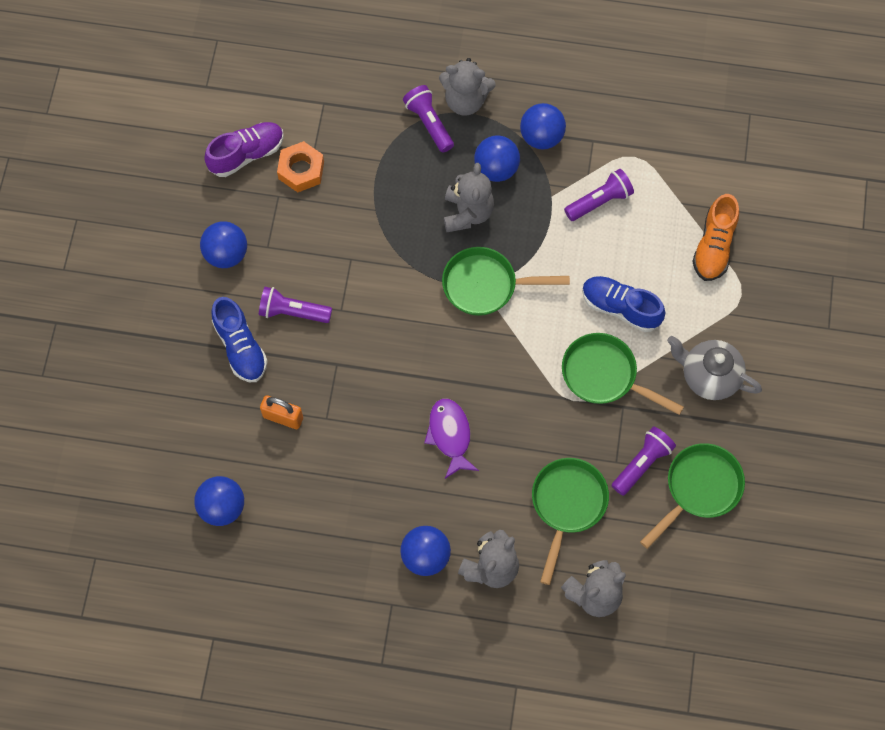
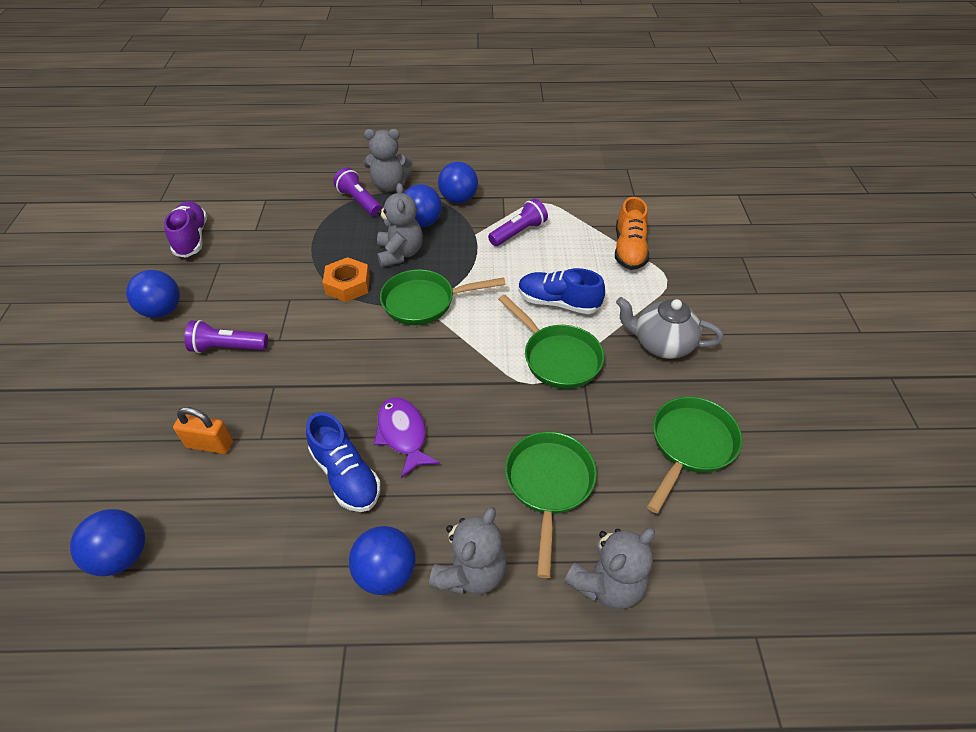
camera: 10 degrees left, 20 degrees down
purple shoe [204,122,284,177] -> purple shoe turned 60 degrees counterclockwise [164,201,207,258]
blue shoe [211,297,268,382] -> blue shoe moved to [306,412,381,512]
orange nut [277,141,324,192] -> orange nut moved to [323,257,370,302]
green pan [562,333,684,415] -> green pan turned 150 degrees counterclockwise [498,295,604,389]
purple flashlight [612,426,676,496] -> none

